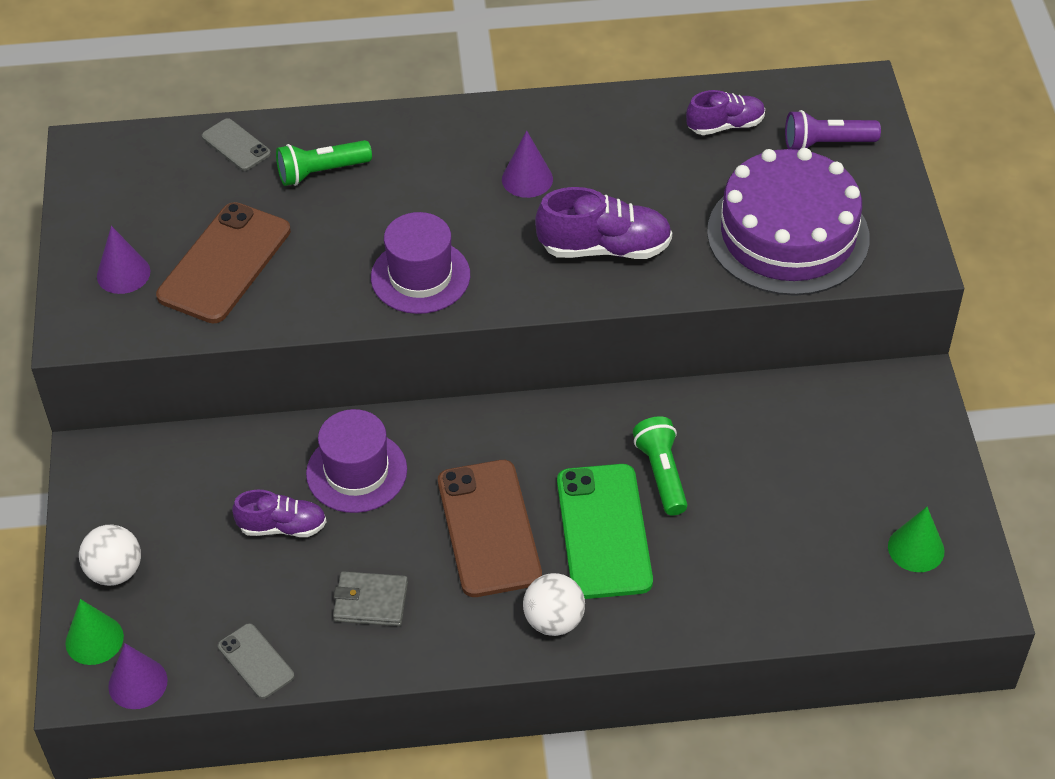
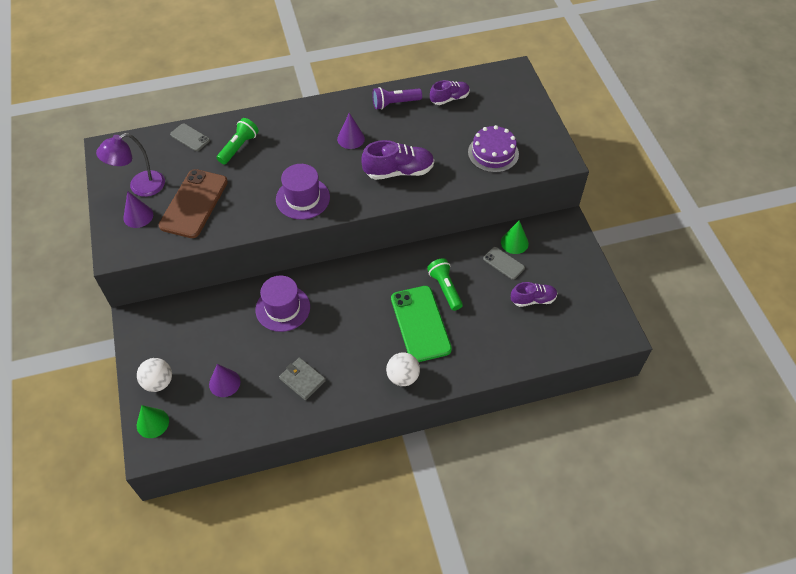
camera: 10 degrees left, 5 degrees up
purple cone [108,643,168,709] -> purple cone moved to [209,364,241,397]
grey phone [218,623,294,699] -> grey phone moved to [483,247,525,280]
purple shoe [232,489,326,537] -> purple shoe moved to [511,282,557,307]
green flashlight [276,140,372,186] -> green flashlight turned 150 degrees clockwise [217,118,259,164]
grey wallet [333,571,408,626] -> grey wallet turned 45 degrees clockwise [279,358,326,400]
brown phone [438,460,542,597] -> none
purple cake [707,148,870,296] -> purple cake [468,125,519,173], size x0.60
purple flashlight [785,110,881,150] -> purple flashlight moved to [372,87,422,110]
green cone [888,507,945,572] -> green cone moved to [501,221,529,254]
none -> purple lamp [96,133,165,197]

